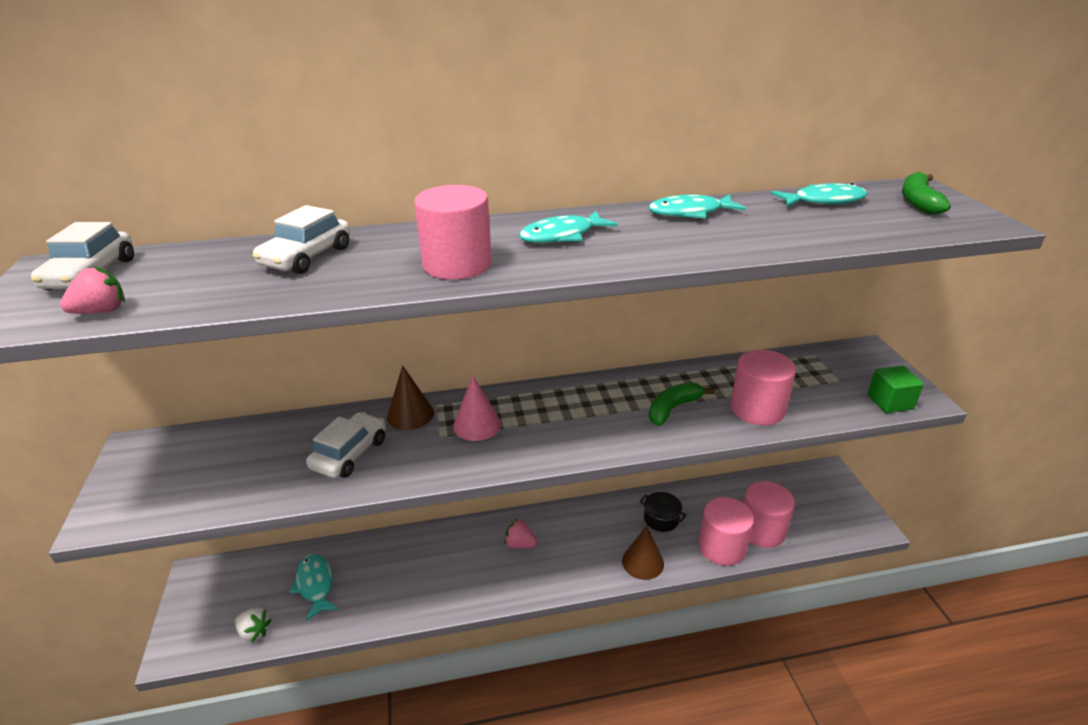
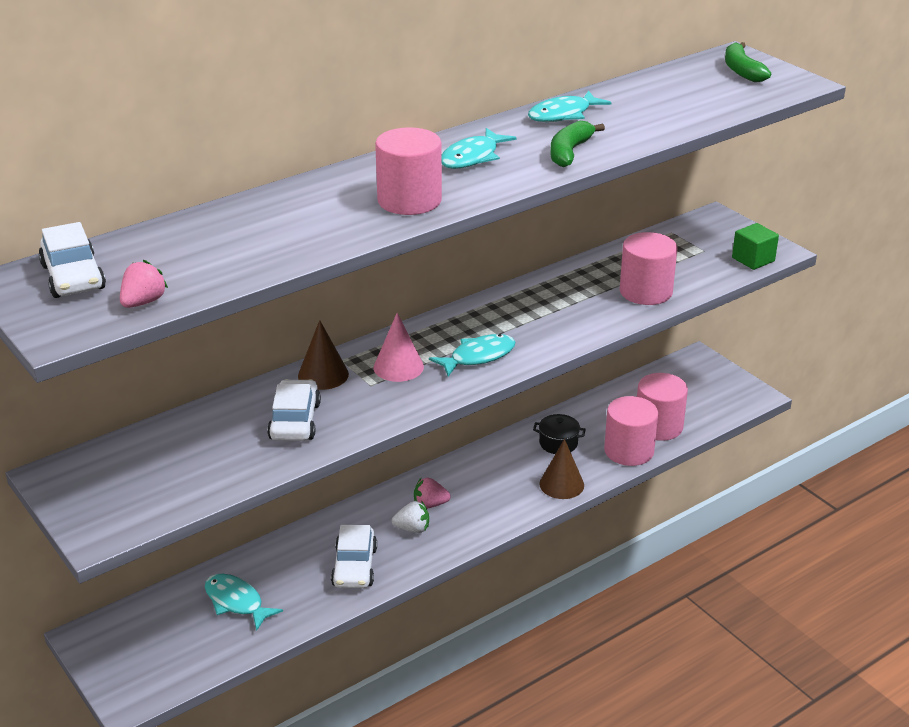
camera: 25 degrees left, 0 degrees up
white strawberry [235,607,272,642] -> white strawberry moved to [392,501,429,533]
white car [253,205,350,274] -> white car moved to [331,525,377,588]
green banana [649,382,714,426] -> green banana moved to [550,121,605,167]
turquoise fish [771,183,868,207] -> turquoise fish moved to [429,334,515,377]

